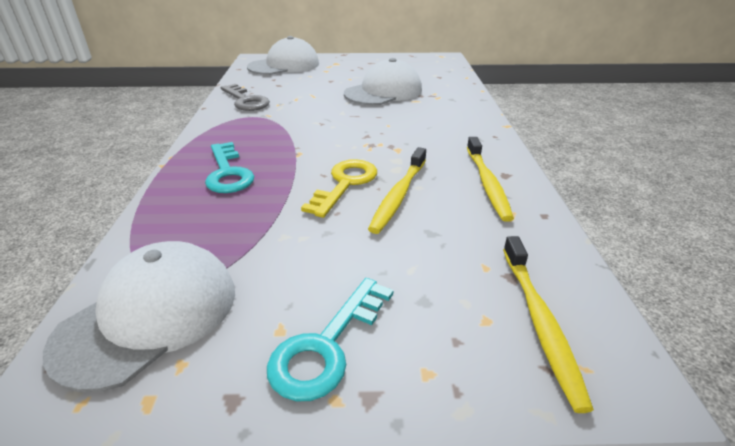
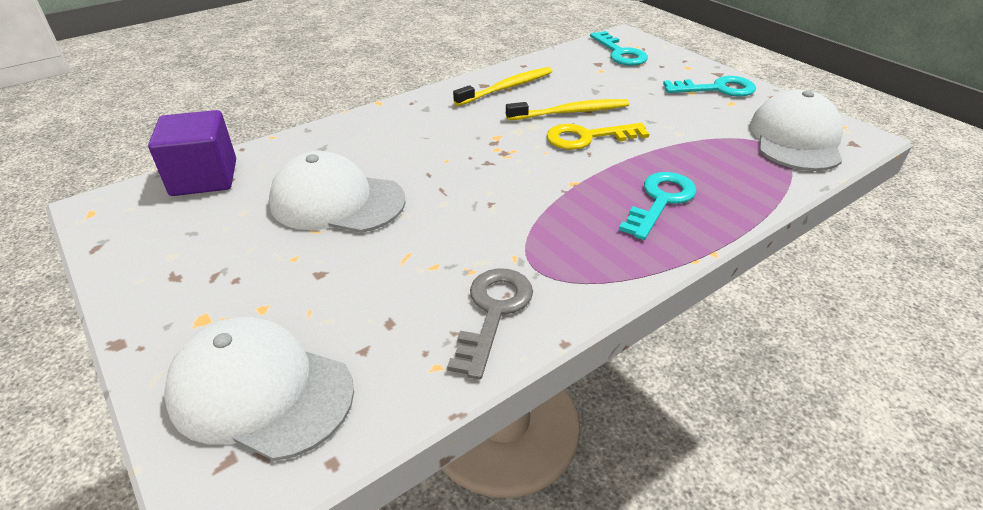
camera: 125 degrees left, 5 degrees up
white cap [43,241,235,393] -> white cap turned 105 degrees clockwise [750,90,843,171]
yellow toothbrush [503,236,594,413] -> turquoise key [590,31,648,66]
none -> purple cube [148,110,236,196]

